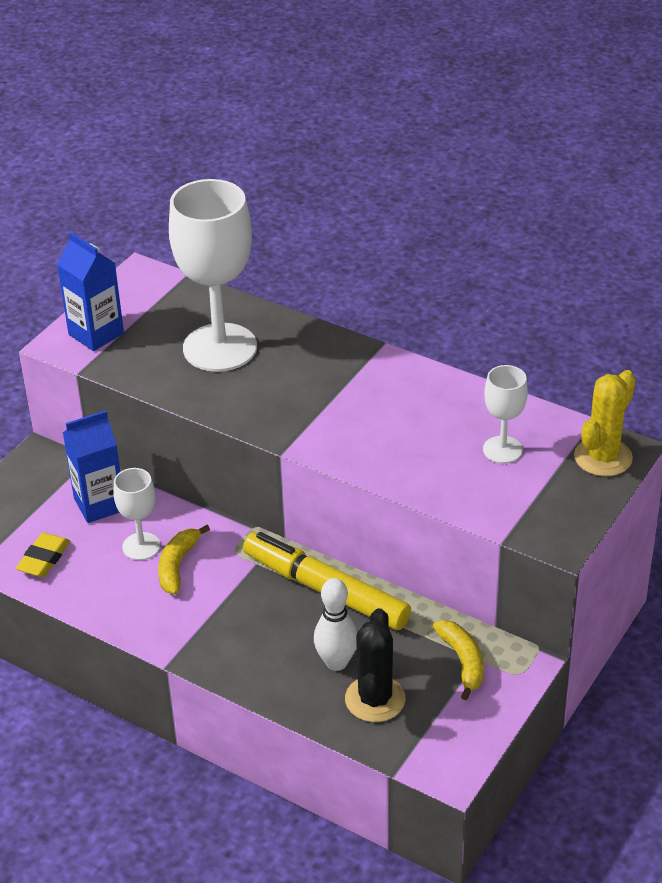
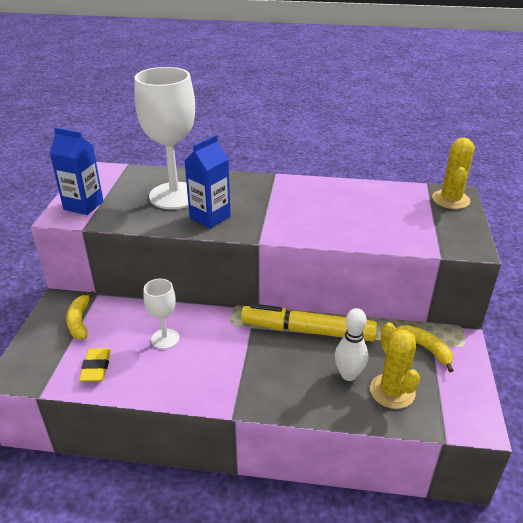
camera: 25 degrees left, 5 degrees down
blue carton [63,410,120,523] -> blue carton moved to [185,135,231,228]
yellow banana [158,525,210,594] -> yellow banana moved to [66,291,95,339]
black cactus [345,608,406,722] -> yellow cactus [370,322,420,409]
white goblet [483,365,528,463] -> none

